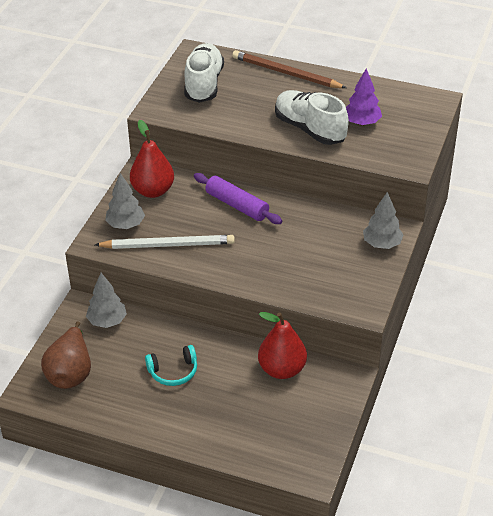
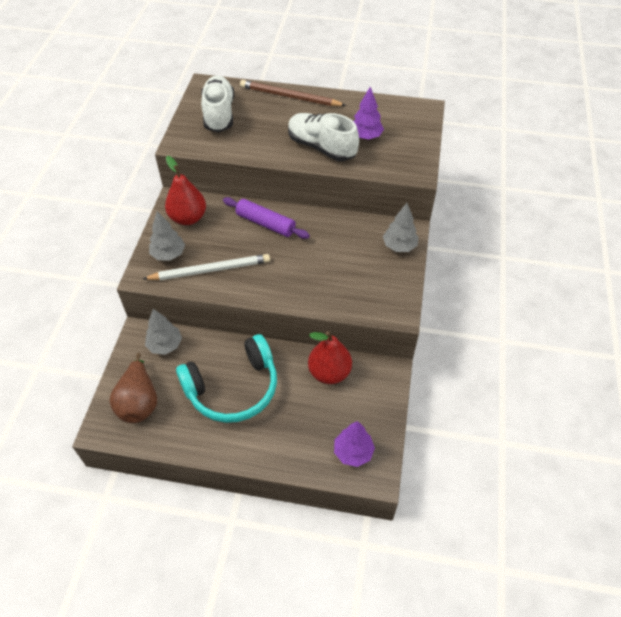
camera: 10 degrees left, 10 degrees up
turquoise headphones [145,345,197,386] -> turquoise headphones [176,334,277,423], size x2.05
none -> purple tree [334,421,375,467]

